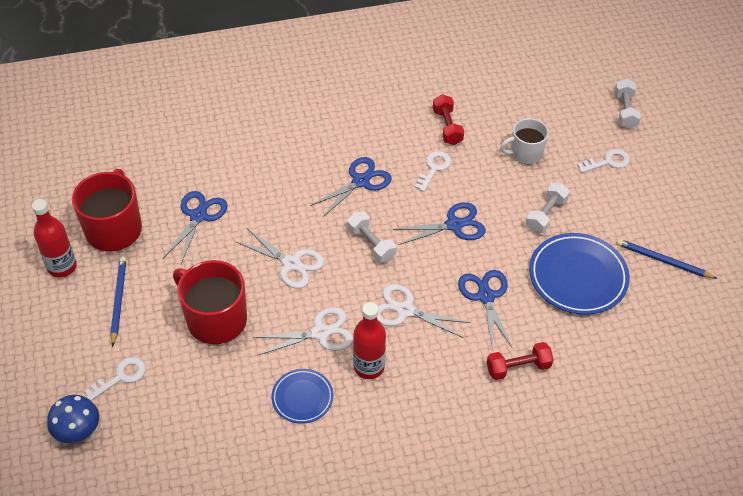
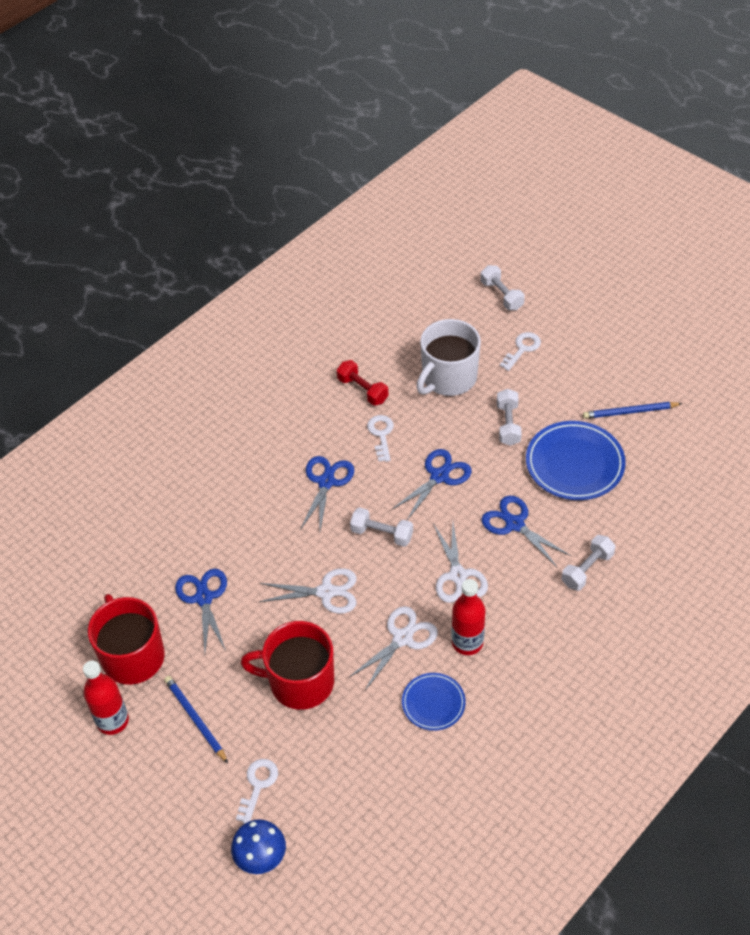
camera: 30 degrees left, 0 degrees up
white scissors [377,284,471,338] -> white scissors turned 90 degrees counterclockwise [433,523,488,603]
red dumbbell [487,342,554,380] -> white dumbbell [561,535,615,591]
white mug [500,118,549,164] -> white mug [416,319,481,396], size x1.63

